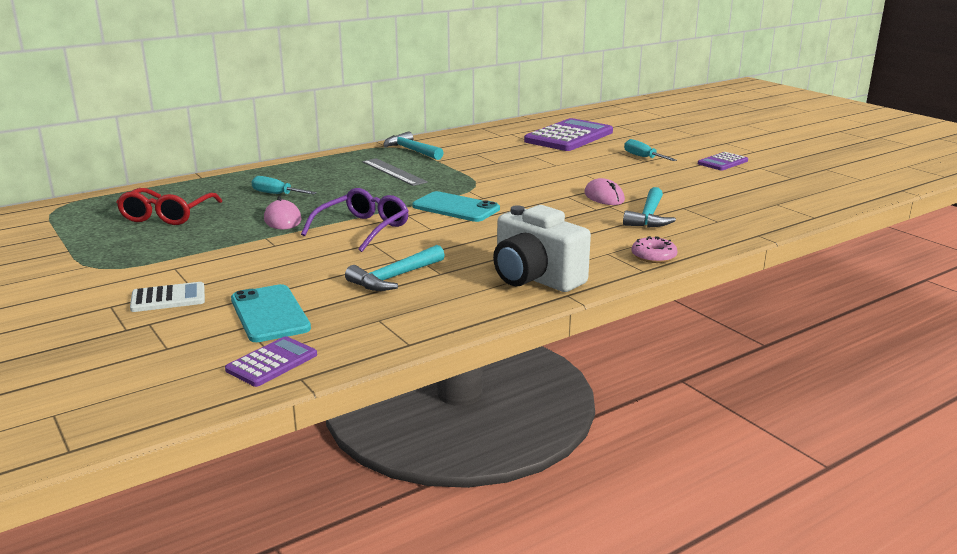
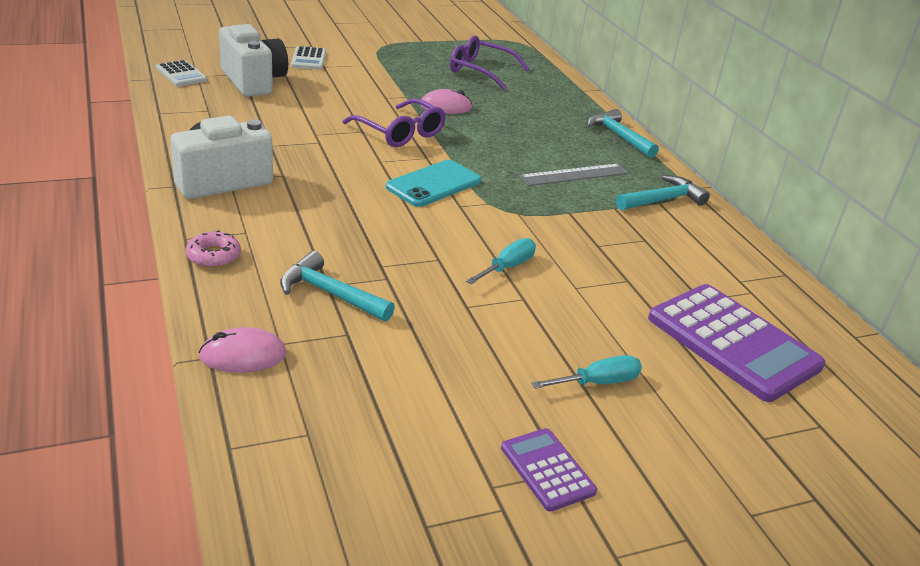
camera: 100 degrees right, 10 degrees up
red glasses [117,188,222,225] -> purple glasses [450,35,529,90]
purple calculator [225,336,317,387] -> white calculator [156,60,207,87]
turquoise phone [231,284,311,342] -> white camera [219,24,288,97]
turquoise screwdriver [251,176,317,194] -> turquoise screwdriver moved to [466,238,536,284]
turquoise hammer [345,245,445,291] -> turquoise hammer moved to [587,109,659,158]
pink mouse [584,178,625,205] -> pink mouse moved to [199,327,287,373]

